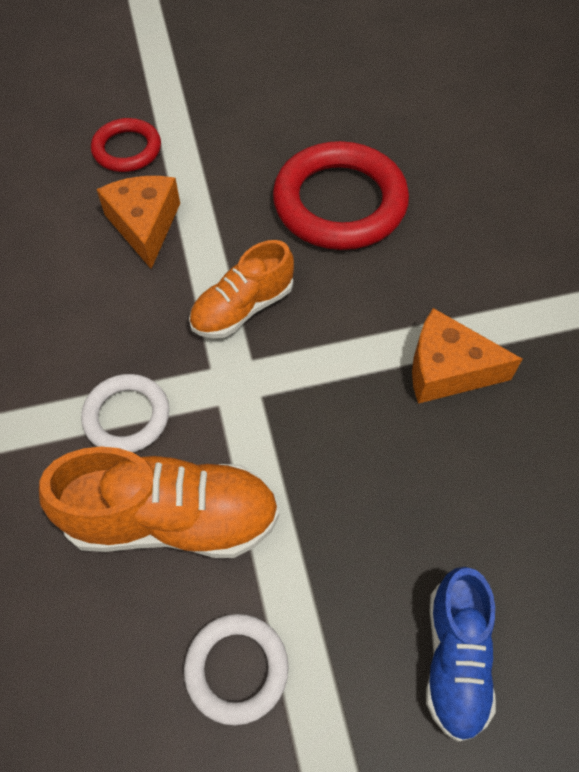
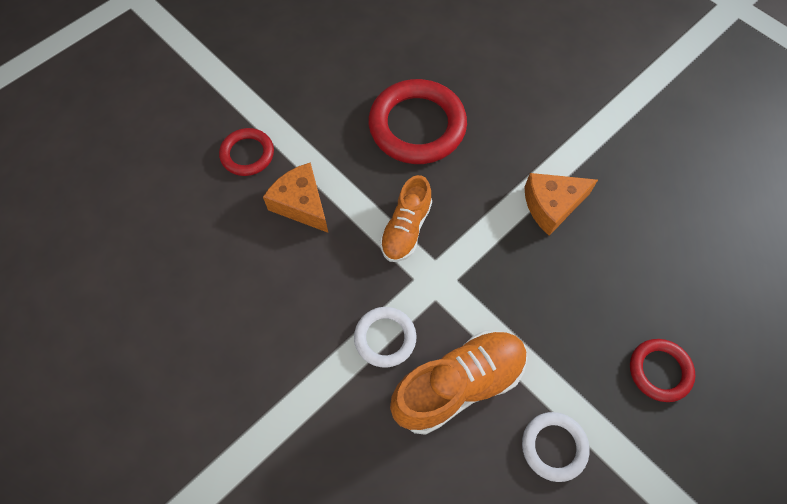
camera: 30 degrees left, 5 degrees up
blue shoe [426,567,496,742] -> red ring [630,339,695,402]

